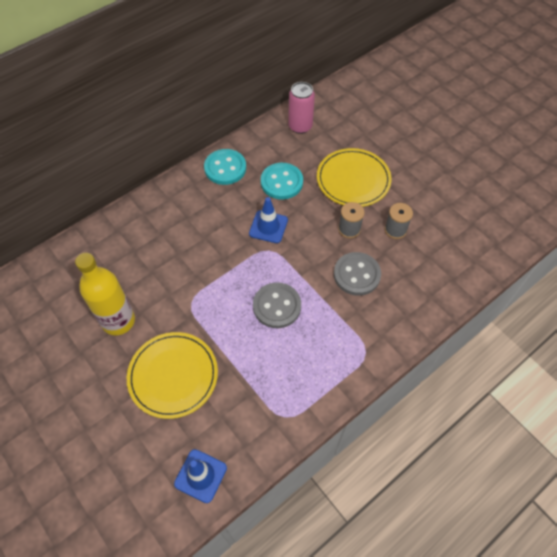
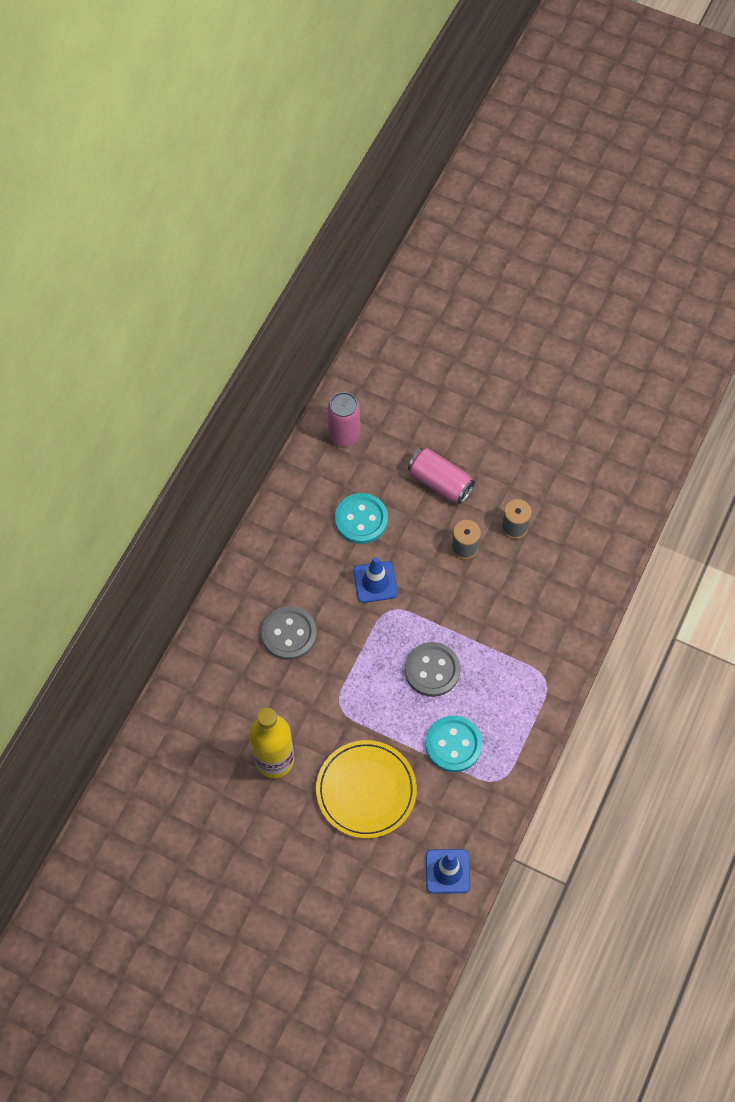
camera: 25 degrees left, 5 degrees up
turquoise button [204,149,246,185] -> turquoise button moved to [425,716,482,772]
yellow plate [317,148,391,207] -> pink can [408,448,475,504]
grey button [334,252,381,296] -> grey button moved to [261,606,317,660]

